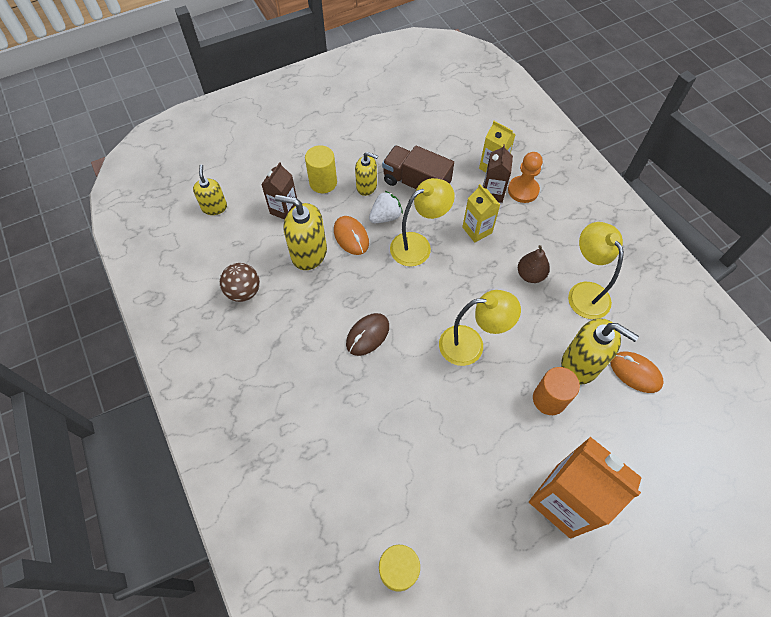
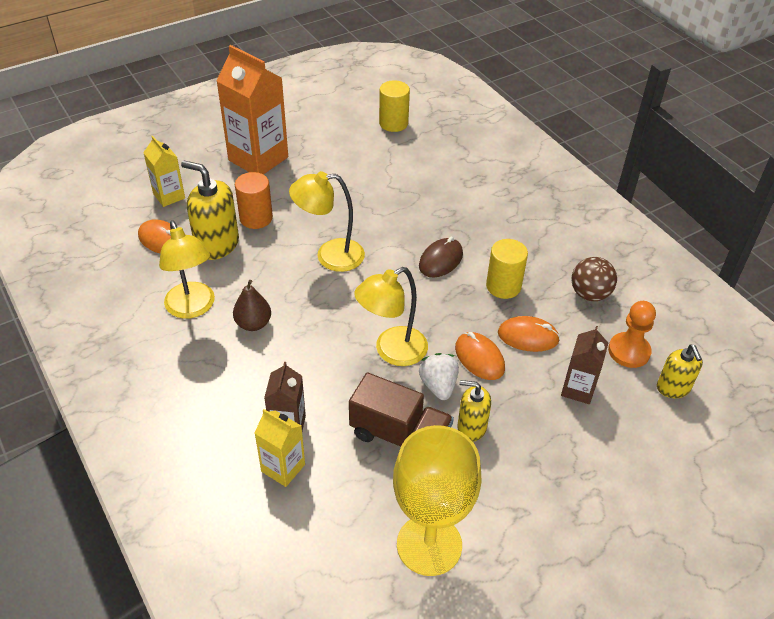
camera: 175 degrees right, 15 degrees down
yellow soap dispenser [275,195,327,270] -> orange mouse [498,316,560,352]
yellow cylinder [305,145,337,193] -> yellow cylinder moved to [486,239,528,299]
white strawberry [369,191,403,223] -> white strawberry turned 120 degrees clockwise [419,353,459,400]
yellow carton [462,184,500,242] -> yellow carton moved to [143,136,185,207]
orange pawn [508,152,543,203] -> orange pawn moved to [608,301,656,368]
none -> yellow goblet [393,425,482,576]

